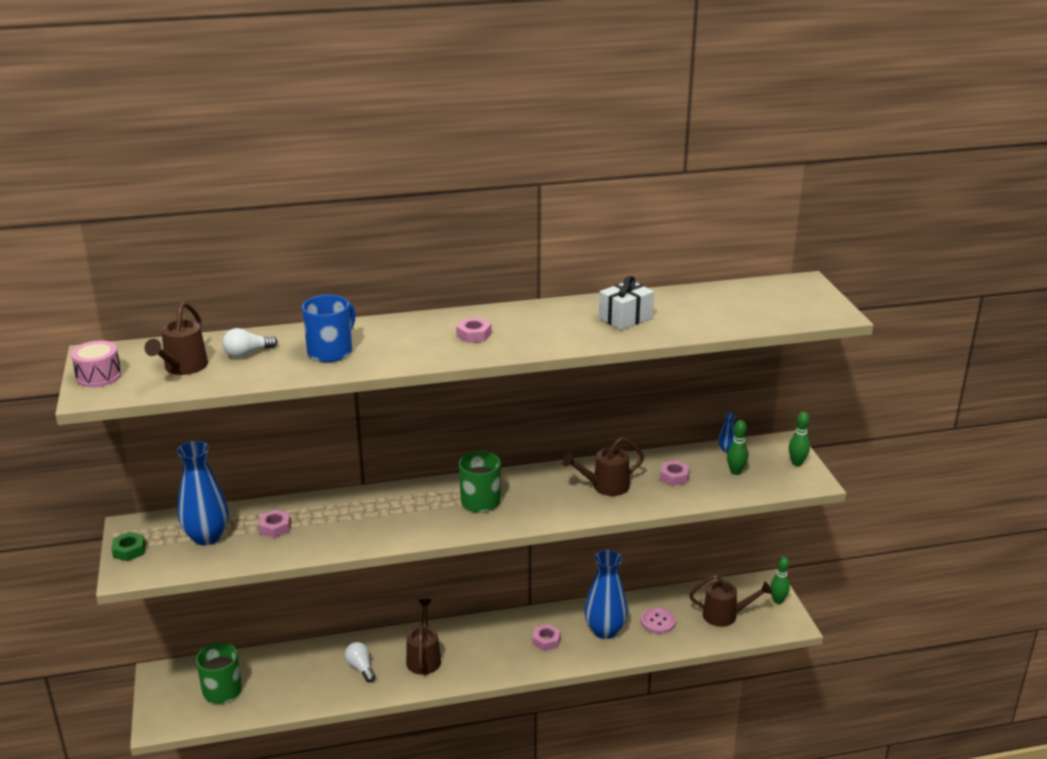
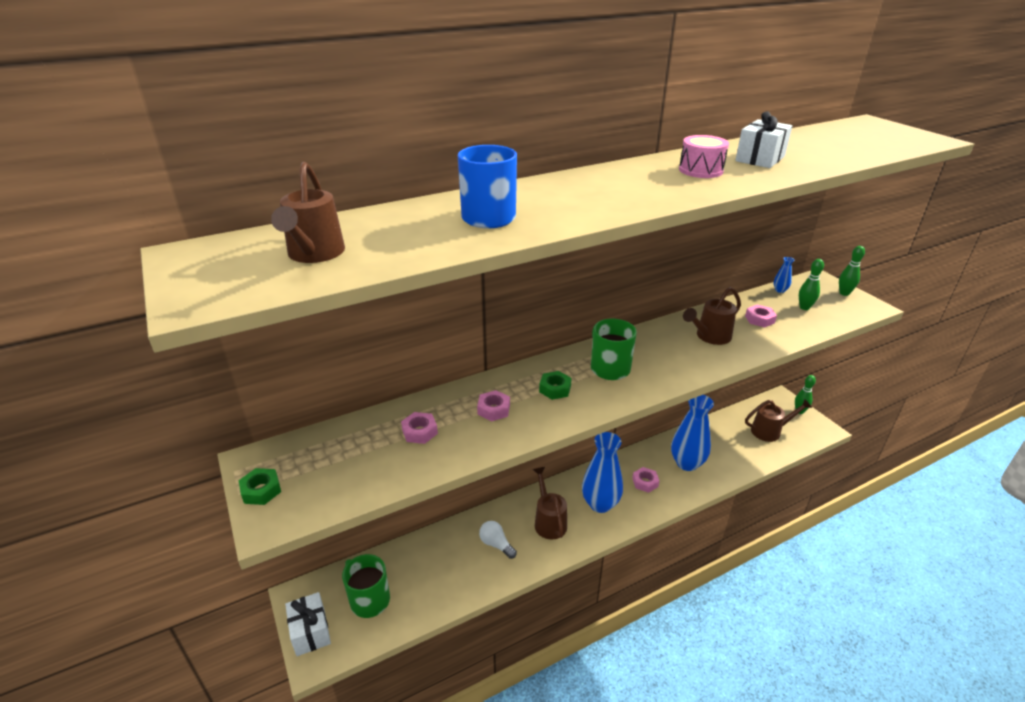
camera: 15 degrees left, 5 degrees up
pink drum [71,340,122,388] -> pink drum moved to [679,135,729,178]
blue vase [177,441,229,545] -> blue vase moved to [582,432,623,513]
white light bulb [222,328,277,358] -> none
pink nut [456,318,492,343] -> pink nut moved to [477,390,510,421]
pink button [641,607,676,634] -> none
none -> white gift [285,592,331,656]
none -> green nut [539,371,572,400]

